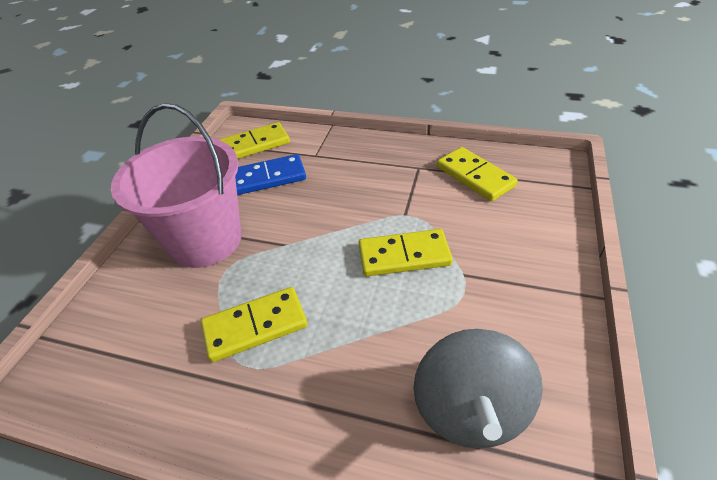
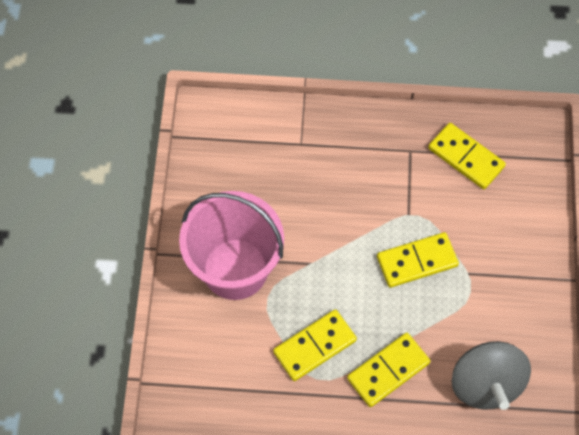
camera: 15 degrees left, 20 degrees up
yellow domino [219,122,290,159] -> yellow domino moved to [347,333,431,407]
blue domino [235,154,306,195] -> none

